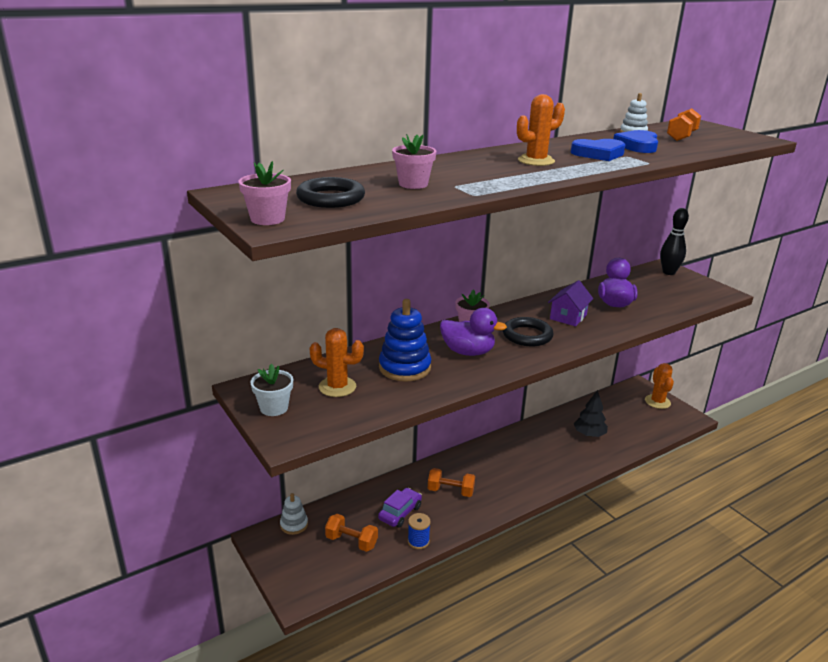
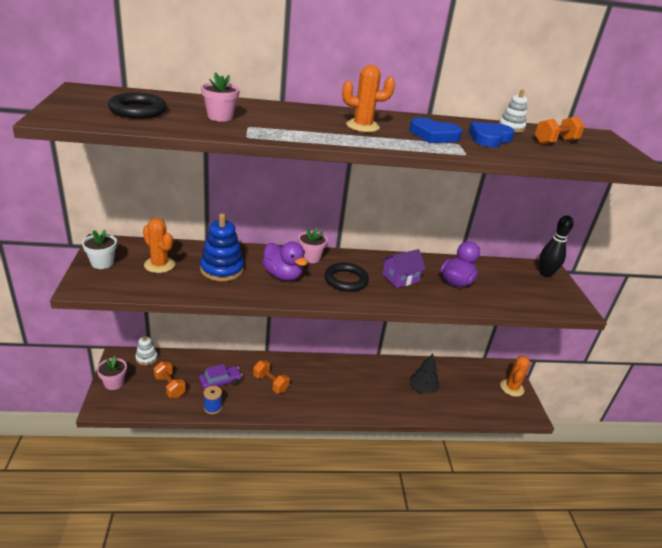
camera: 25 degrees right, 5 degrees up
pink flower pot [238,161,291,225] -> pink flower pot moved to [97,356,127,390]

